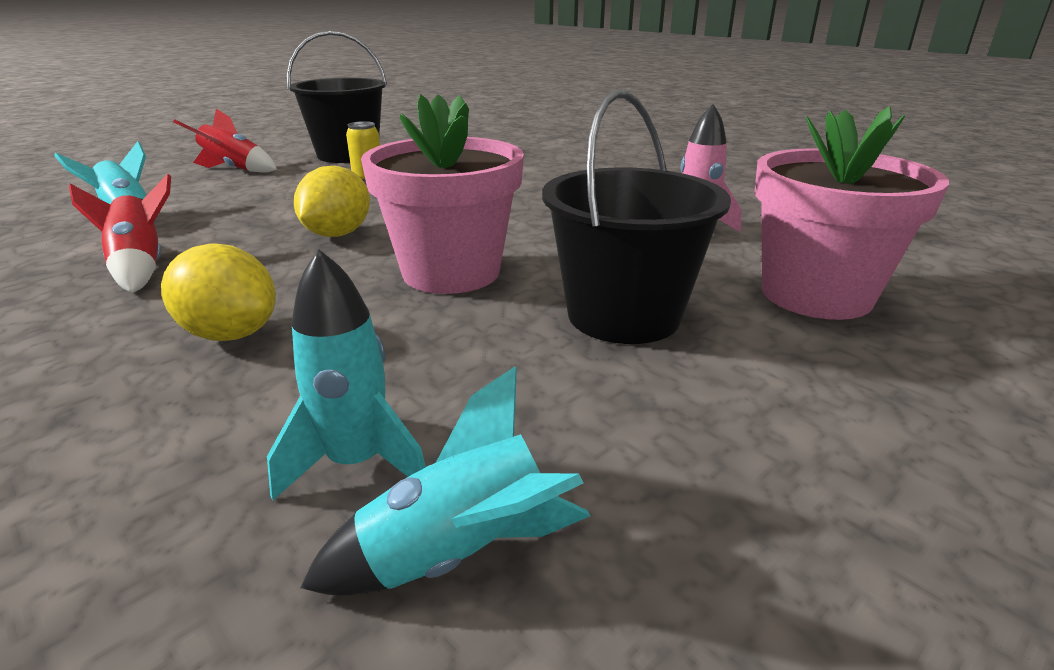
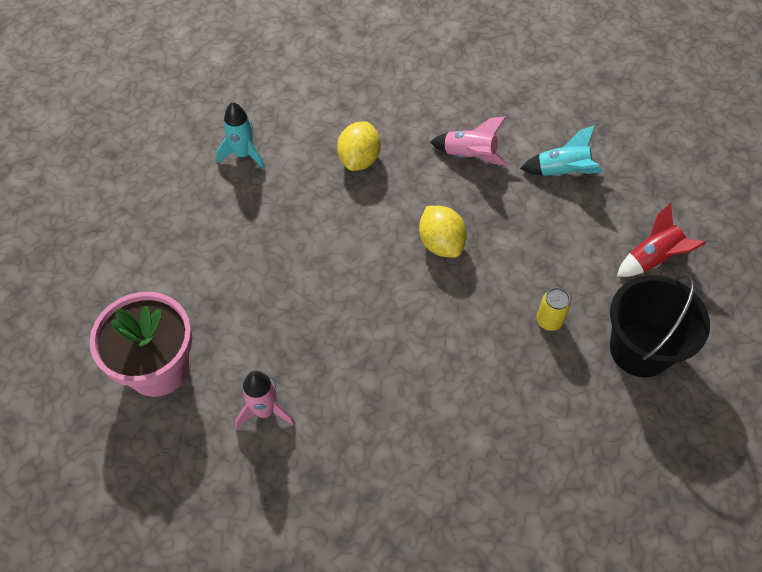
camera: 135 degrees right, 30 degrees up
red rocket [69,174,171,293] -> pink rocket [430,116,508,166]
yellow lemon [161,243,276,341] -> yellow lemon turned 60 degrees counterclockwise [337,122,381,171]
turquoise rocket [300,366,590,596] -> none
pink flower pot [361,94,524,294] -> none
black bucket [542,90,731,344] -> none

